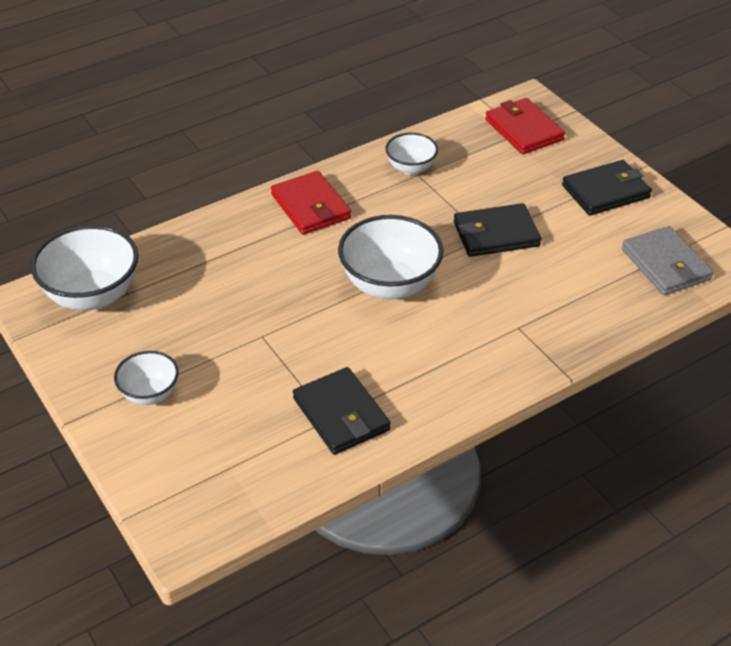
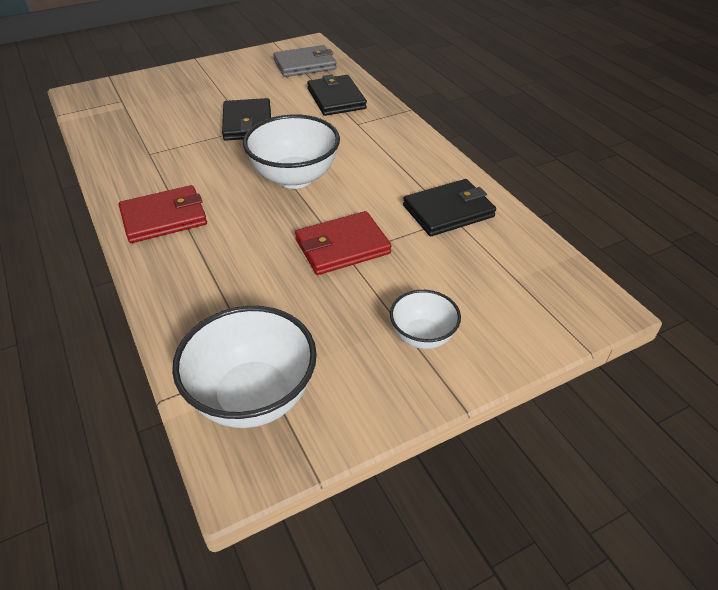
camera: 85 degrees left, 0 degrees up
white bowl [385,133,438,175] -> none
red wallet [485,98,565,154] -> red wallet moved to [295,211,391,275]
black wallet [562,160,652,216] -> black wallet moved to [307,74,367,116]

